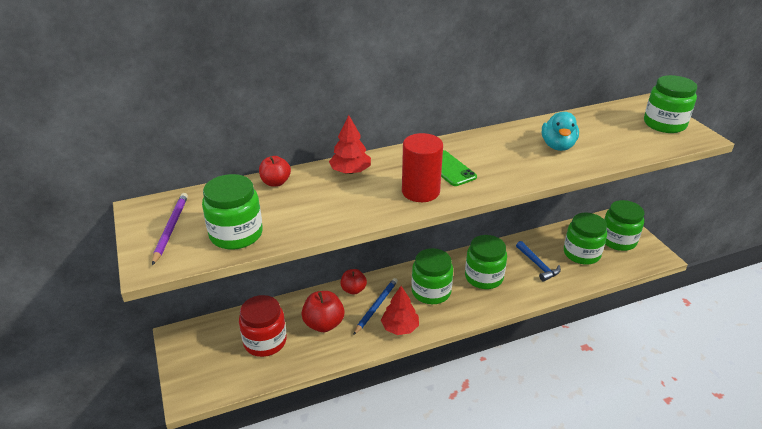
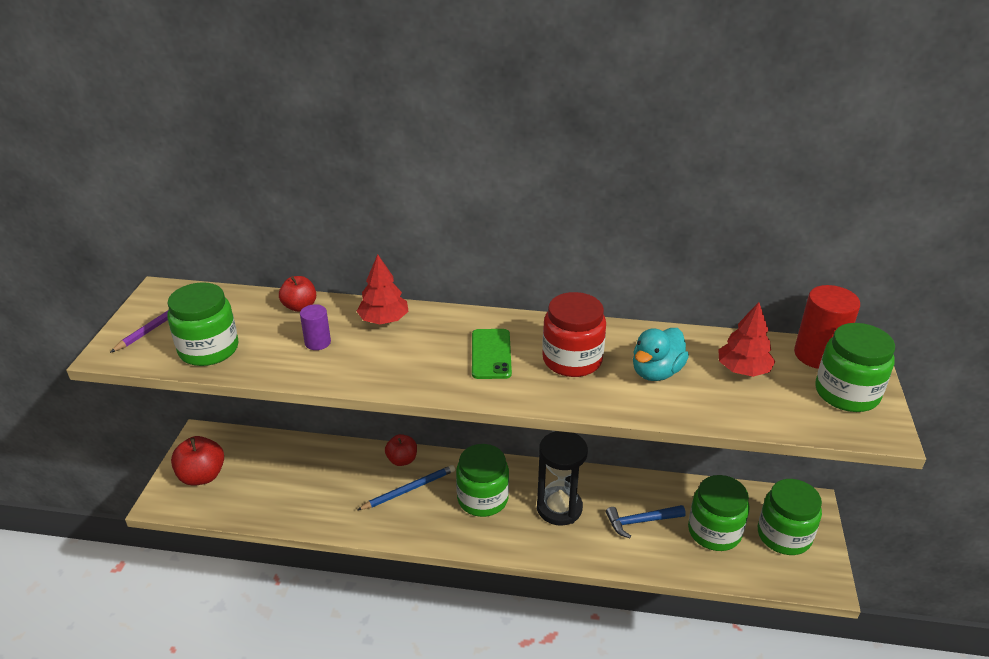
camera: 30 degrees right, 0 degrees up
red jar [239,295,287,357] -> red jar moved to [542,292,606,377]
red apple [302,291,345,332] -> red apple moved to [171,436,224,486]
red tree [381,286,419,335] -> red tree moved to [718,302,775,377]
red cylinder [402,133,443,202] -> red cylinder moved to [794,285,860,369]
green jar [465,235,507,289] -> black hourglass [537,431,588,526]
blue hammer [516,241,561,281] -> blue hammer turned 75 degrees clockwise [606,505,686,538]
none -> purple cylinder [300,304,331,350]

